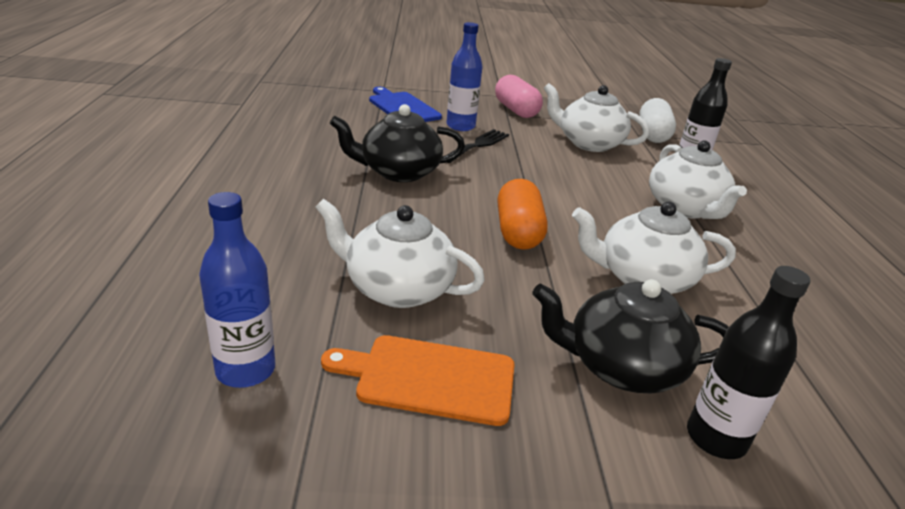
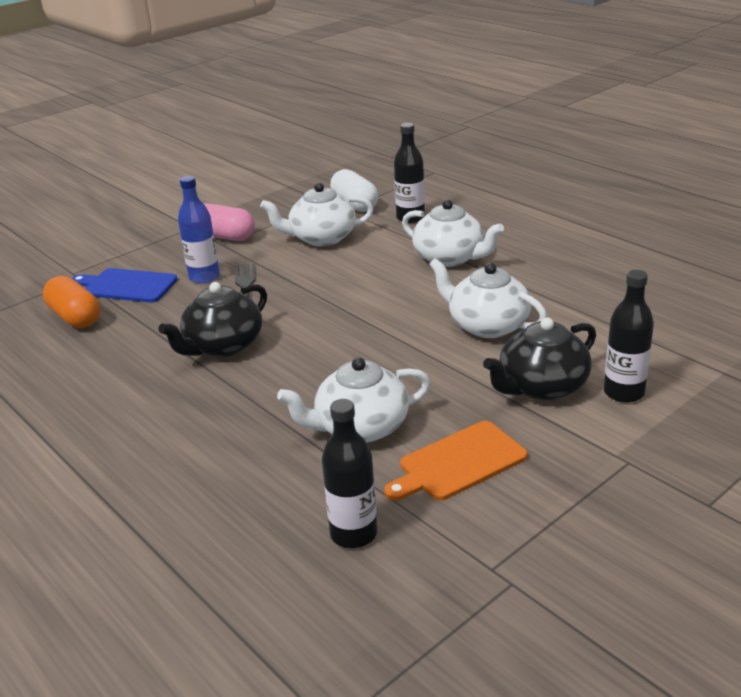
camera: 35 degrees left, 0 degrees up
blue bottle [199,192,275,388] -> black bottle [322,399,377,548]
orange capsule [498,179,548,250] -> orange capsule moved to [43,276,100,328]
white teapot [572,201,736,294] -> white teapot turned 75 degrees clockwise [429,258,547,338]

